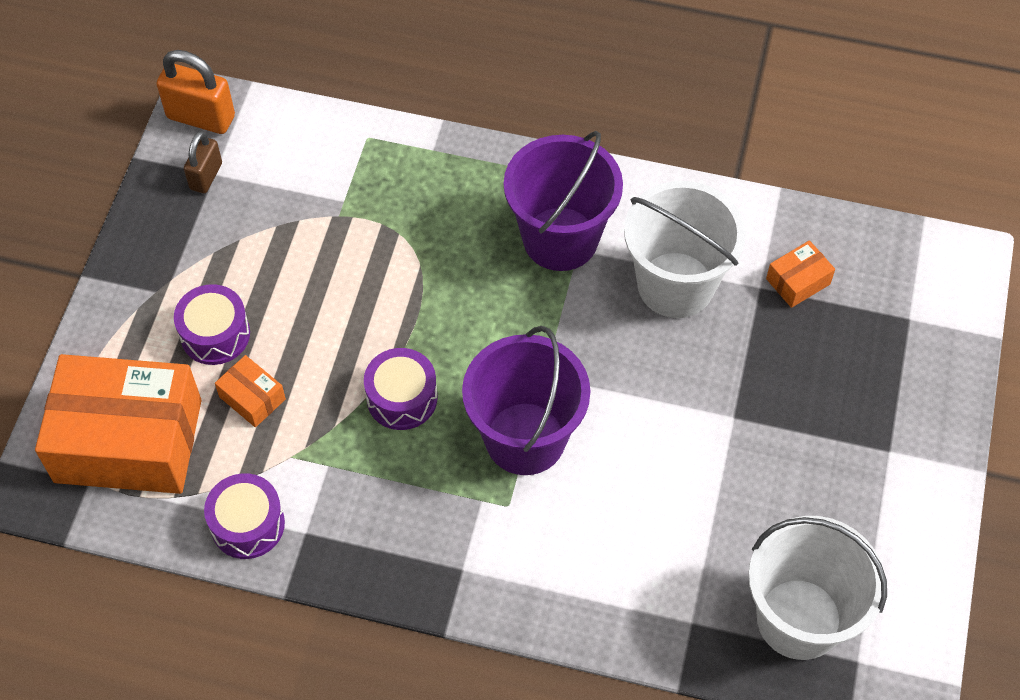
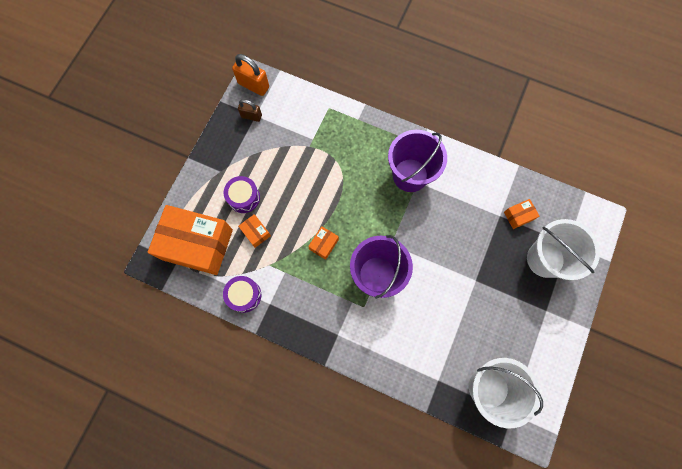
camera: 10 degrees right, 15 degrees up
brown padlock [184,131,222,193] -> brown padlock turned 75 degrees clockwise [238,99,262,122]
purple drum [364,348,437,430] -> orange box [308,226,339,260]
white bucket [624,181,746,318] -> white bucket moved to [527,219,600,280]

